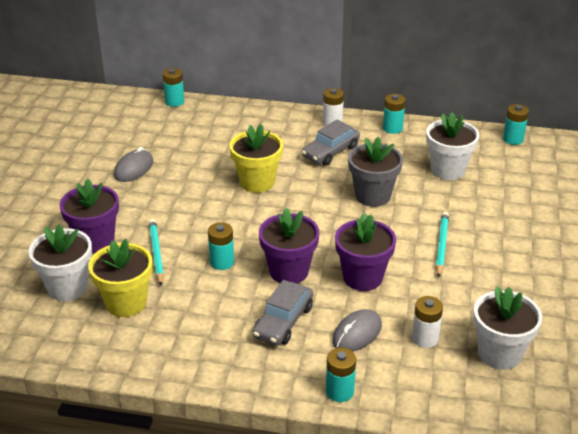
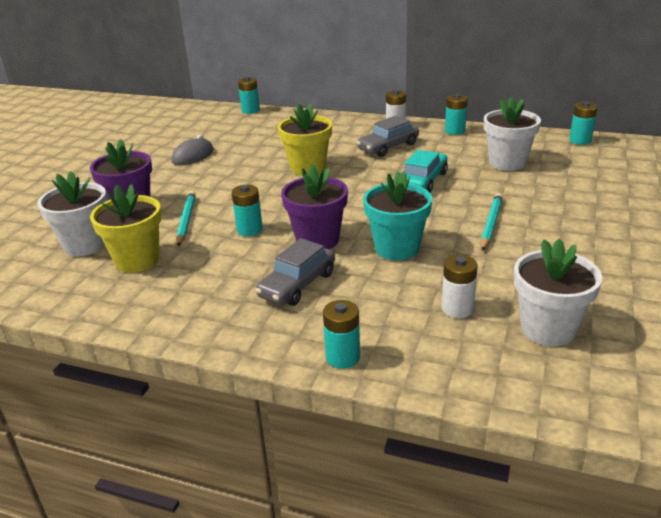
camera: 10 degrees right, 5 degrees down
grey mouse [332,309,382,352] -> none
purple flower pot [335,213,396,291] -> turquoise flower pot [363,171,432,261]
grey flower pot [348,137,403,207] -> turquoise car [404,150,448,193]

